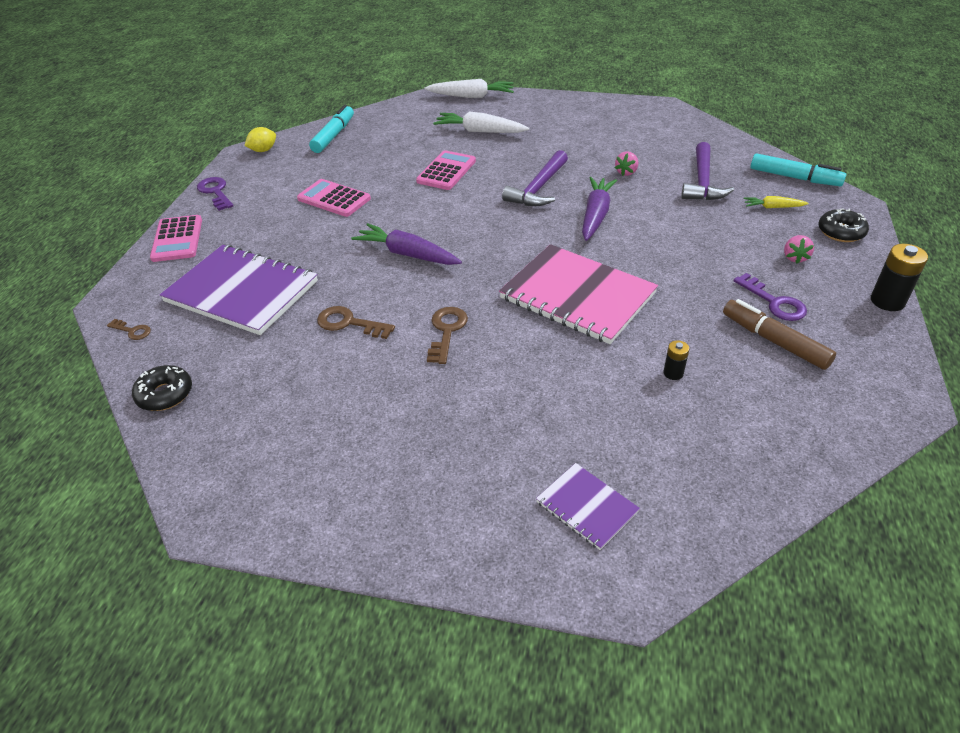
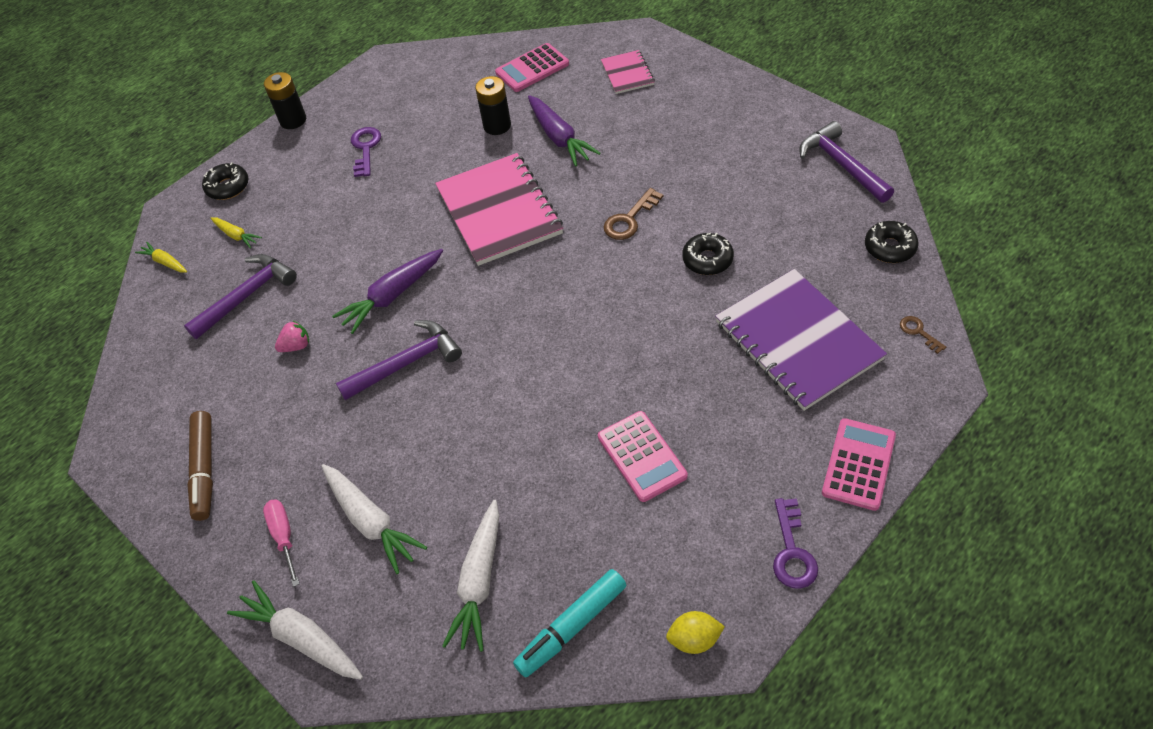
camera: 145 degrees left, 10 degrees up
brown key [317,306,395,339] -> black donut [682,233,734,275]
purple carrot [351,223,462,265] -> purple carrot moved to [528,95,600,167]
pink calculator [416,150,476,190] -> pink calculator moved to [495,43,569,92]
purple notebook [536,463,640,550] -> pink notebook [601,50,655,94]
black battery [663,340,689,380] -> black battery [475,76,511,135], size x1.79
brown marker [723,299,836,370] -> brown marker moved to [187,411,213,521]
turquoise marker [750,153,846,186] -> yellow carrot [135,242,187,273]
pink strawberry [784,235,814,263] -> none
none -> pink screwdriver [263,499,300,587]
none -> white carrot [442,500,499,652]
none -> purple hammer [799,121,894,203]

